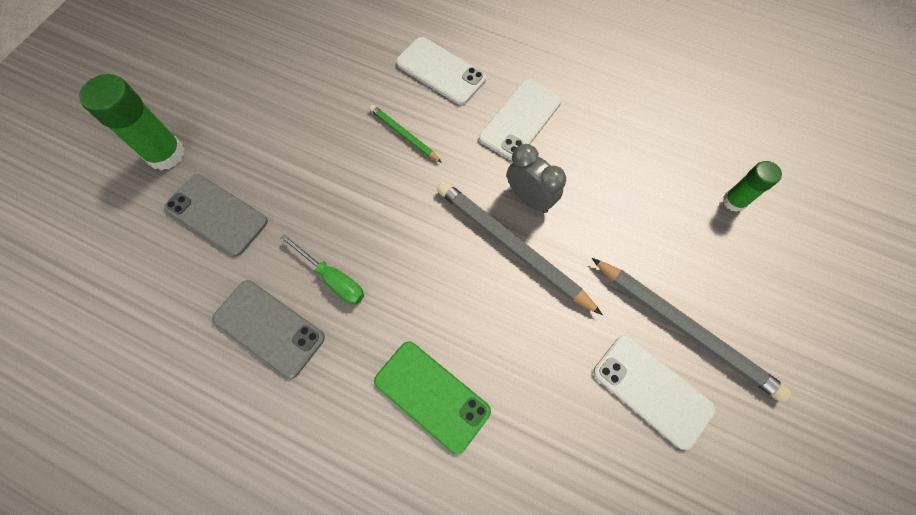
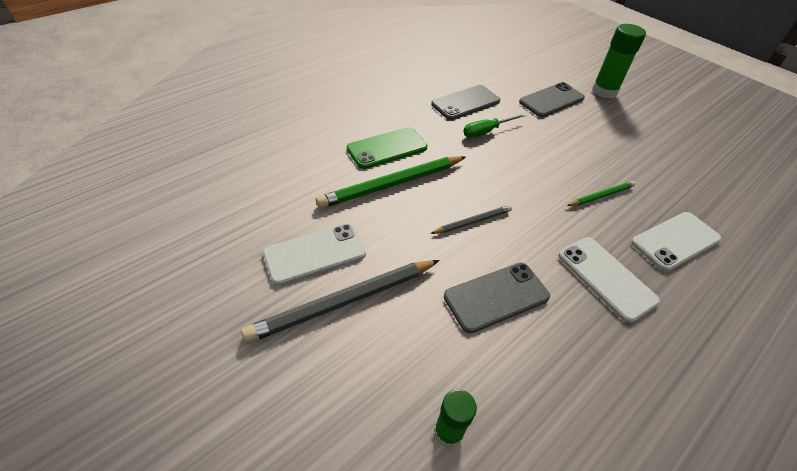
camera: 110 degrees right, 20 degrees down
grey pencil [437,181,603,315] -> grey pencil [430,205,512,234], size x0.52
grey clock [507,144,566,213] -> none
none -> green pencil [316,156,466,209]
none -> grey phone [444,263,550,333]

